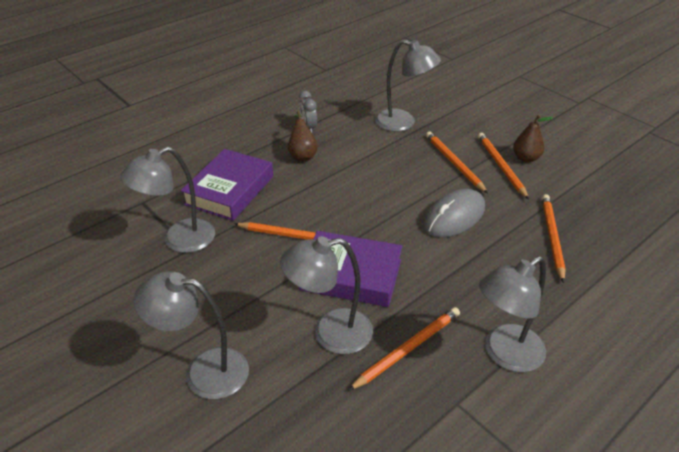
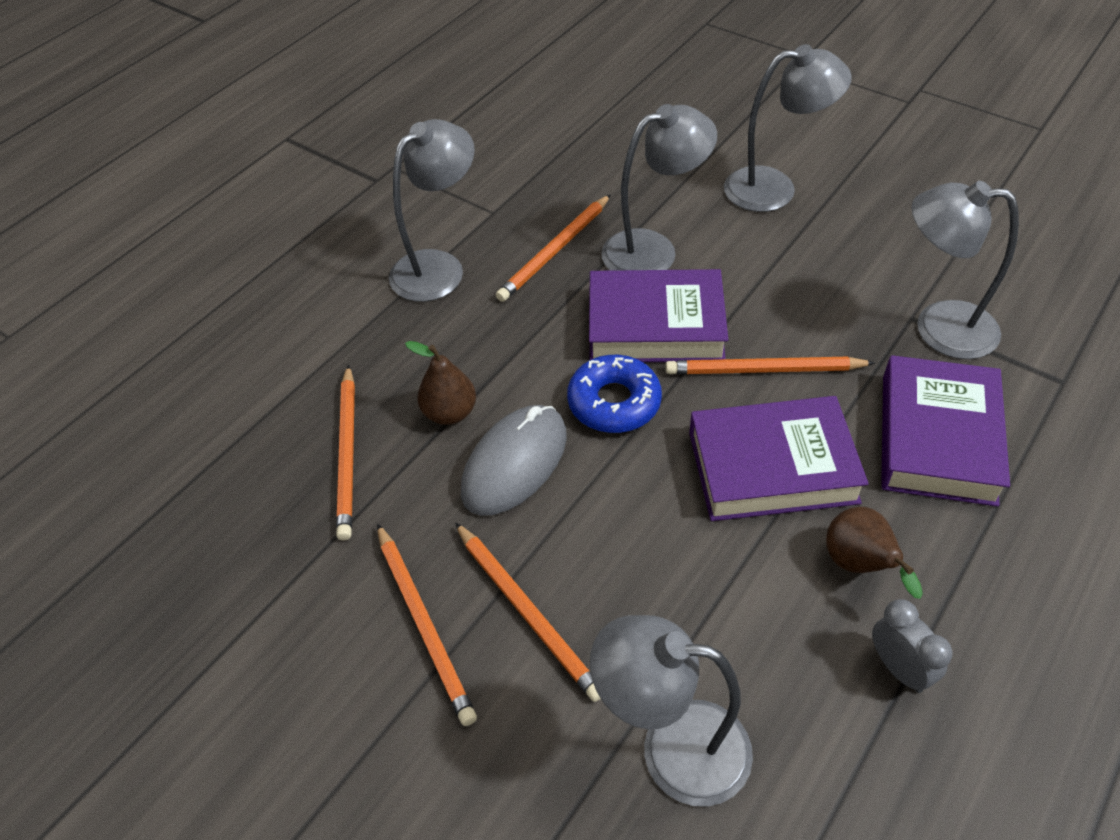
camera: 170 degrees right, 10 degrees up
grey lamp [120,147,215,253] -> grey lamp turned 120 degrees counterclockwise [911,181,1019,359]
brown pear [513,115,553,162] -> brown pear moved to [405,341,476,425]
none -> blue donut [567,355,662,433]
none -> purple book [689,396,869,521]

